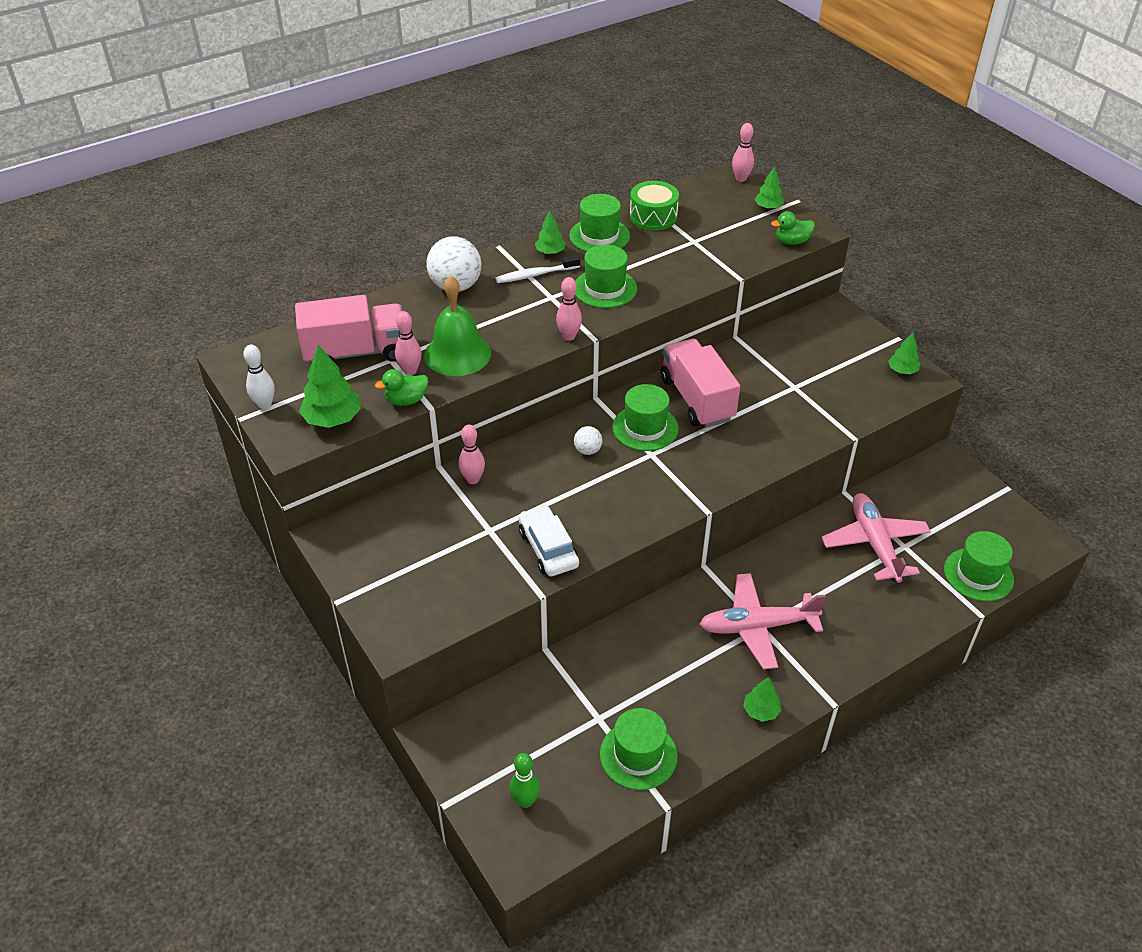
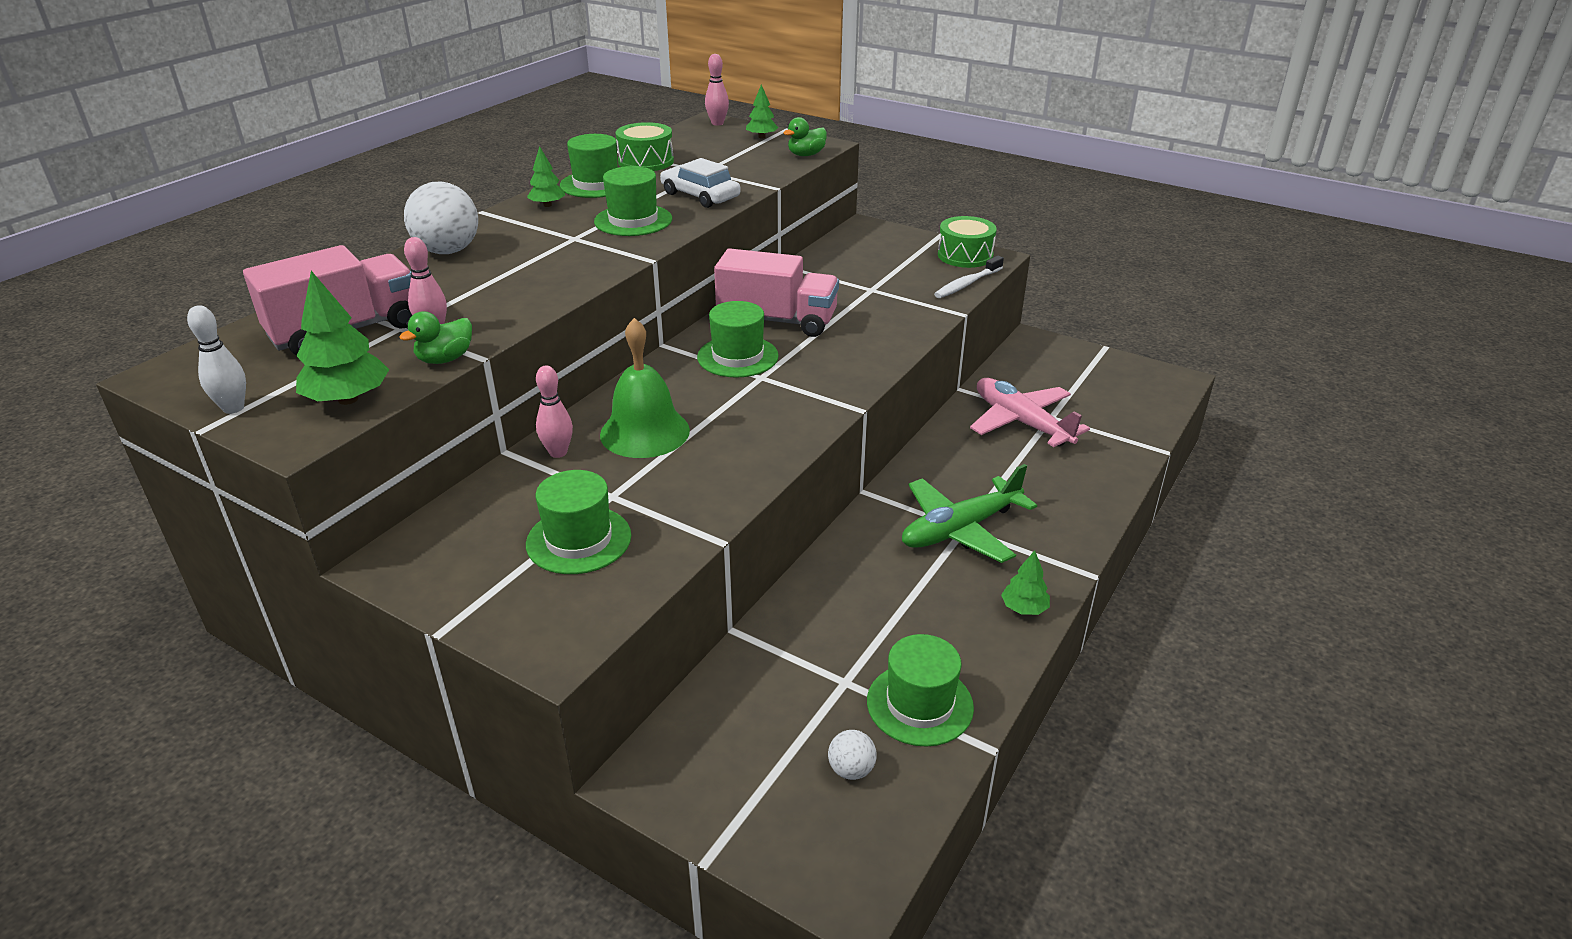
camera: 25 degrees left, 10 degrees down
green bell [424,275,491,376] -> green bell moved to [600,318,690,458]
white toothbrush [495,255,580,283] -> white toothbrush moved to [934,256,1004,298]
green bowling pin [510,753,540,808] -> none
white car [518,505,579,576] -> white car moved to [660,158,741,208]
pink bowling pin [556,277,582,341] -> none
white ball [574,426,602,455] -> white ball moved to [828,730,877,780]
pink truck [661,339,740,428] -> pink truck turned 150 degrees clockwise [714,248,839,337]
pink plane [700,573,826,669] -> green plane [902,464,1037,563]
green tree [888,332,920,374] -> green drum [938,216,997,268]
green hat [944,531,1014,601] -> green hat moved to [526,470,631,574]

